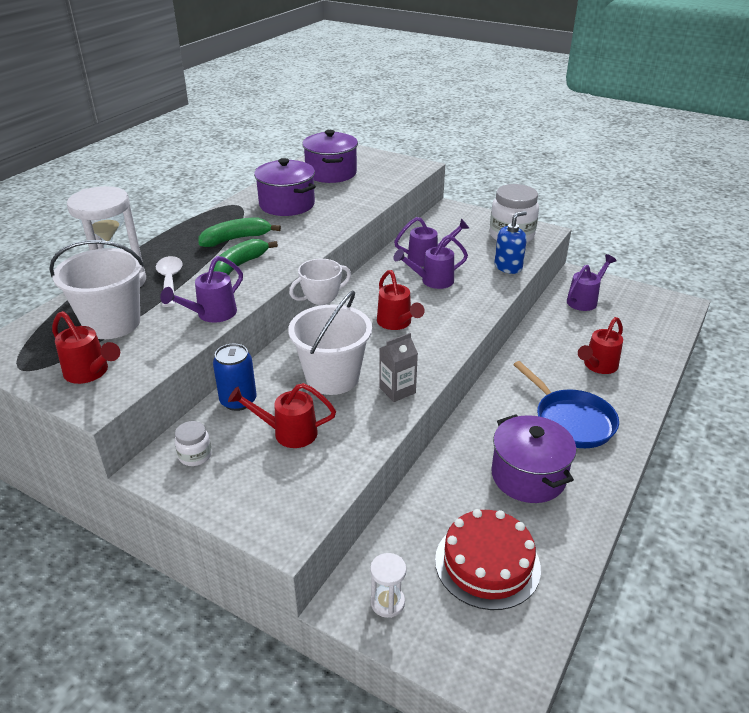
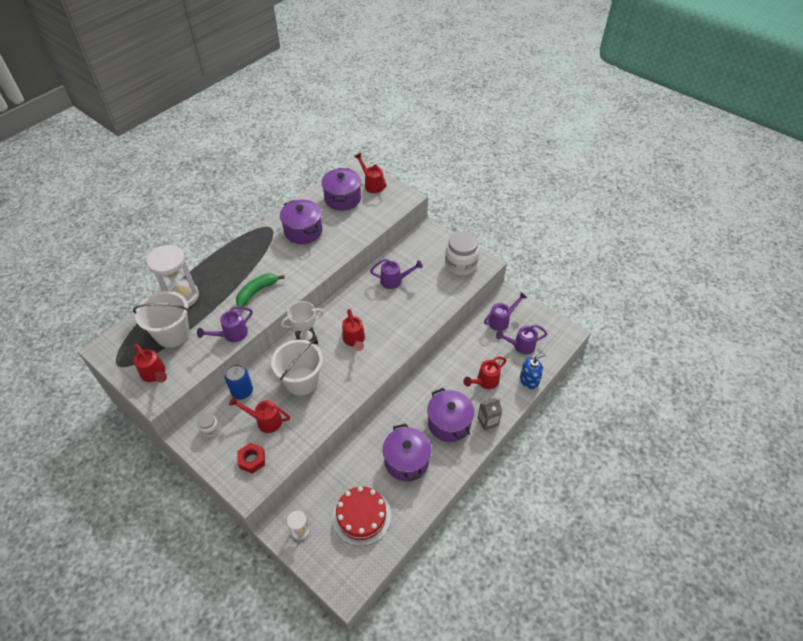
camera: 10 degrees right, 15 degrees up
white spoon [156,256,183,307] -> none
green banana [198,217,281,247] -> none
grey carton [379,333,418,402] -> grey carton moved to [478,398,502,431]
purple watering can [393,235,468,289] -> purple watering can moved to [496,325,547,354]
blue soap dispenser [494,211,527,274] -> blue soap dispenser moved to [520,353,546,389]
blue pan [513,361,619,448] -> purple pot [427,388,474,442]
none -> red nut [238,443,265,474]
none -> red watering can [354,153,386,193]

